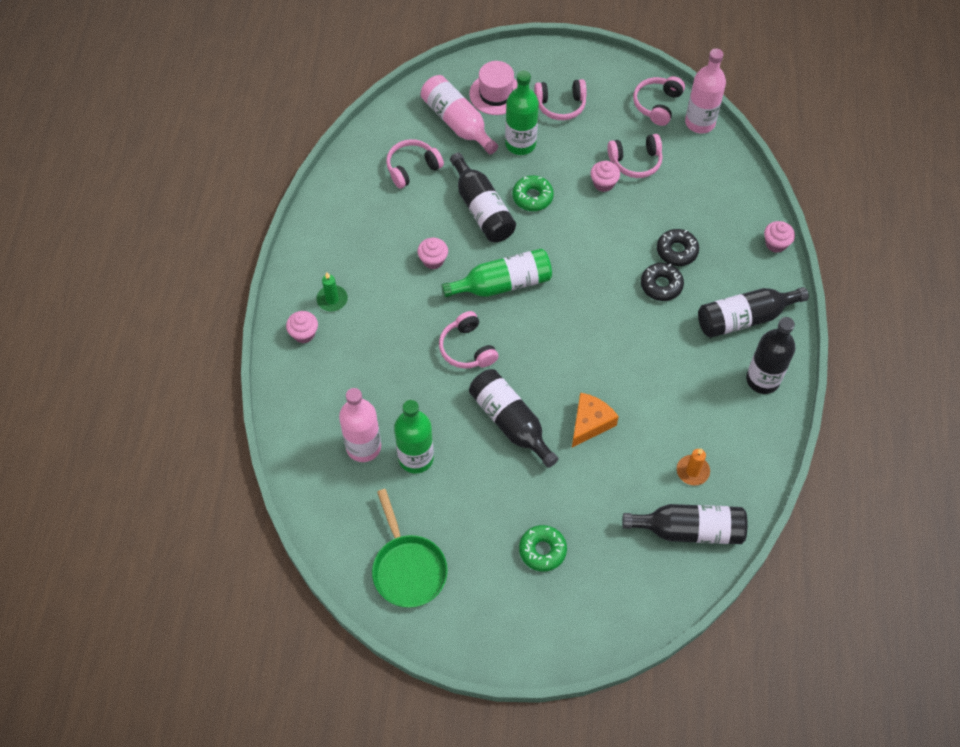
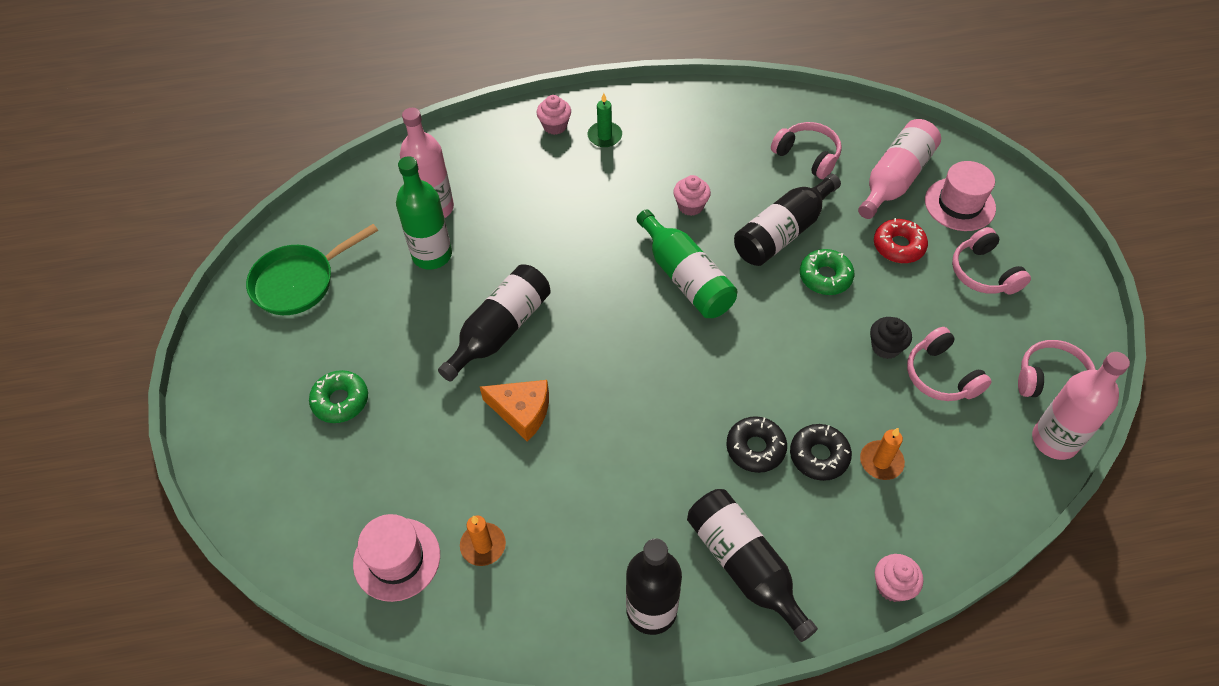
camera: 75 degrees right, 5 degrees down
pink headphones [439,311,498,369] -> none
green bottle [505,71,539,155] -> red donut [874,218,928,263]
pink cupcake [590,161,620,192] -> black cupcake [870,317,912,359]
black bottle [622,504,747,544] -> pink hat [353,514,440,602]
none -> orange candle [860,428,905,480]

